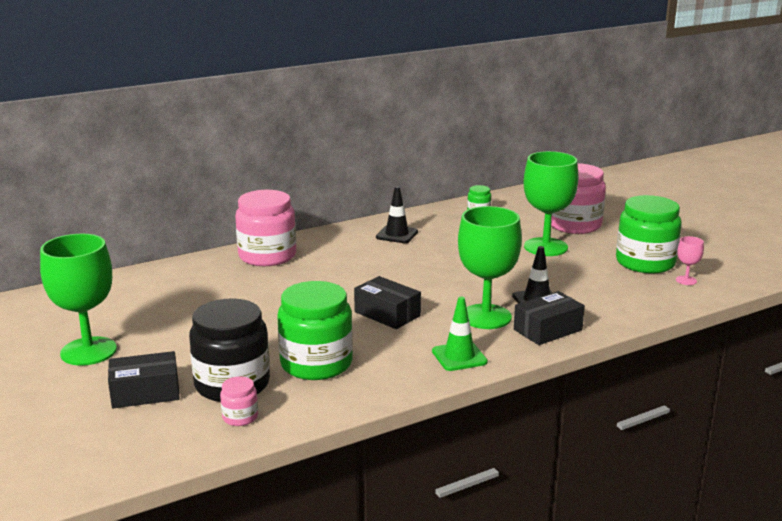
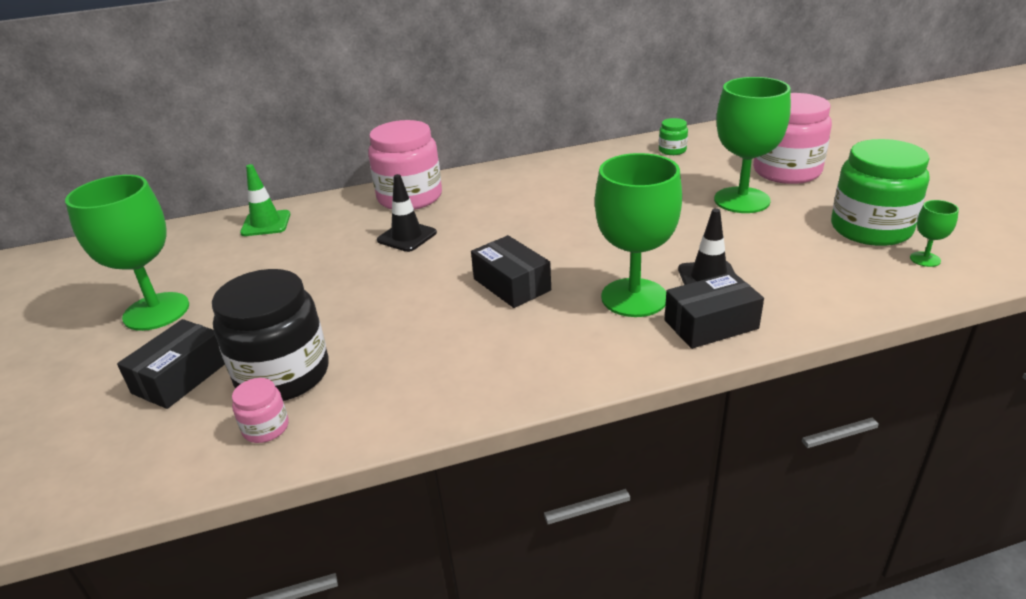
camera: 15 degrees right, 10 degrees up
black box [108,351,180,408] -> black box turned 60 degrees counterclockwise [117,319,225,409]
green jar [277,281,353,380] -> none
black traffic cone [376,186,418,243] -> black traffic cone moved to [377,174,437,252]
green traffic cone [432,297,488,371] -> green traffic cone moved to [240,164,291,236]
pink goblet [676,236,704,285] -> green goblet [910,200,959,267]

